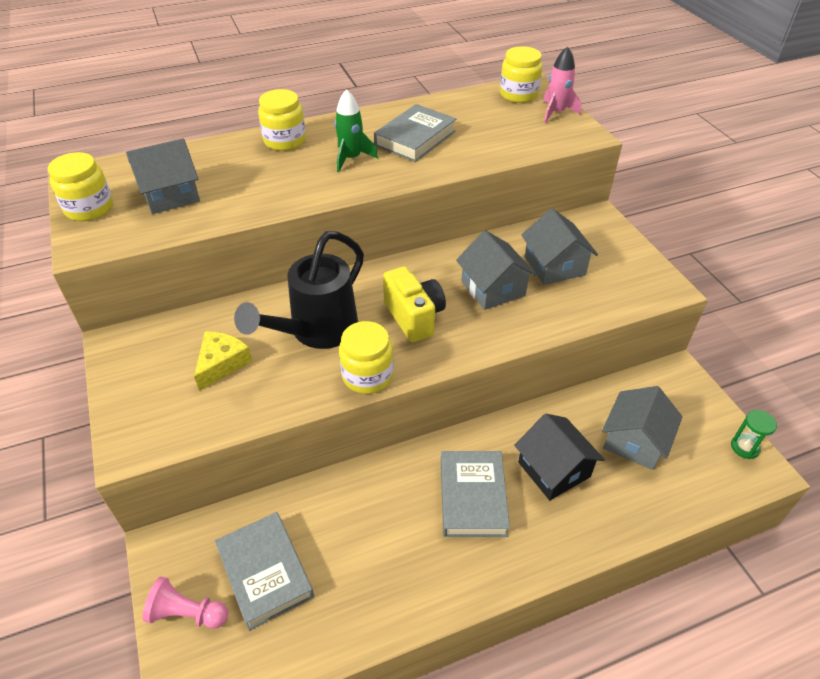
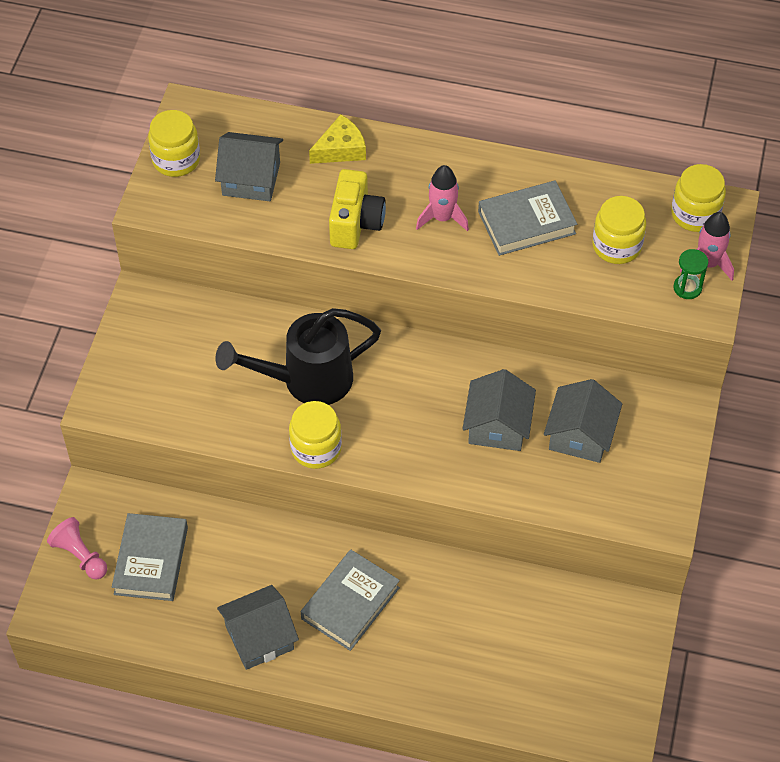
camera: 35 degrees right, 10 degrees up
yellow cheese [194,331,252,391] -> yellow cheese moved to [309,114,366,164]
yellow jar [258,89,306,151] -> yellow jar moved to [592,196,646,264]
green rocket [335,89,378,172] -> pink rocket [416,165,469,231]
yellow camera [383,266,446,343] -> yellow camera moved to [329,169,386,249]
black house [514,414,605,500] -> none
grey house [602,386,682,470] -> grey house moved to [217,585,299,670]
green hourglass [731,410,777,459] -> green hourglass moved to [673,249,708,299]

